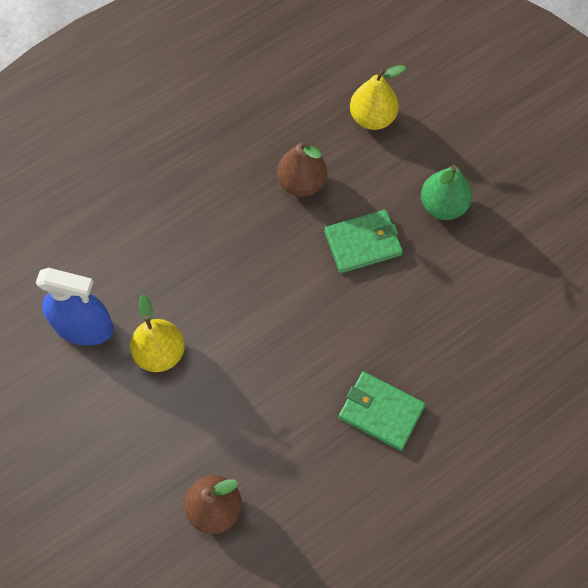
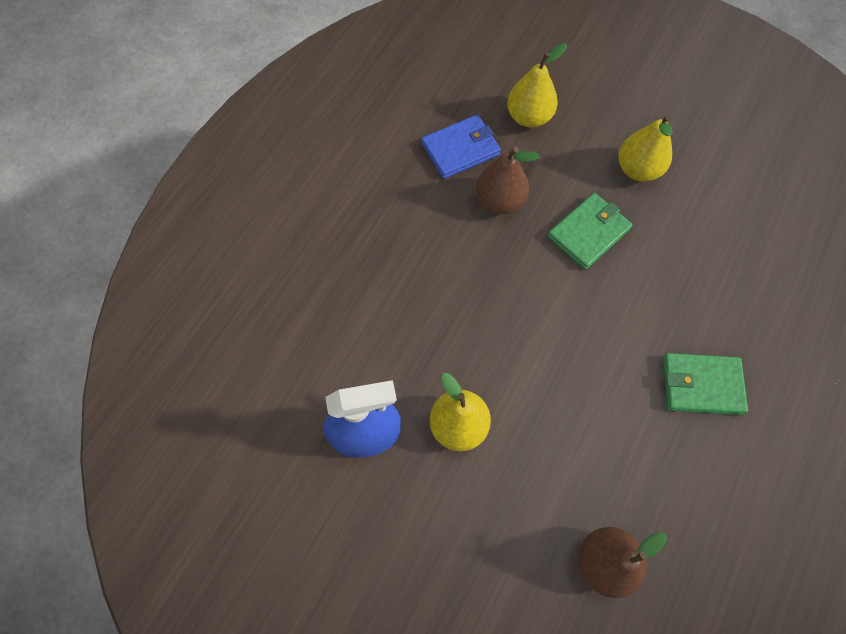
camera: 25 degrees left, 0 degrees up
green pear [421,165,472,220] -> yellow pear [618,114,673,182]
none -> blue wallet [421,115,501,179]

